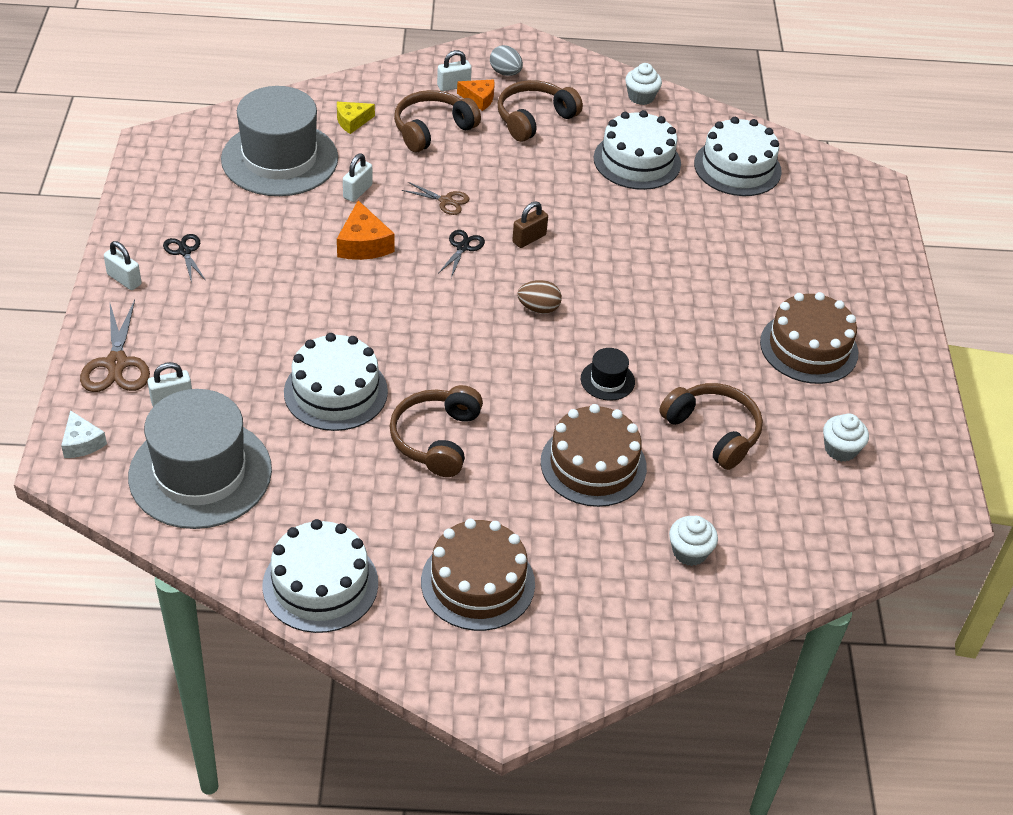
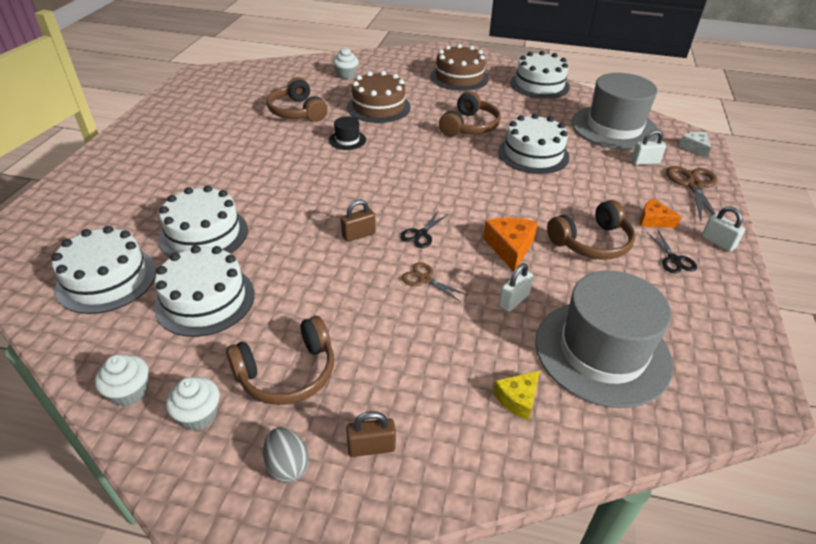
camera: 165 degrees left, 5 degrees down
yellow cheese [337,102,375,134] -> yellow cheese turned 150 degrees clockwise [493,371,540,420]
brown headphones [394,90,481,152] -> brown headphones moved to [547,200,635,260]
white padlock [437,50,472,91] -> brown padlock [346,411,396,457]
orange cheese [457,79,495,111] -> orange cheese moved to [640,198,681,228]
brown egg [517,280,562,314] -> none
brown cake [760,292,858,384] -> none
white cupcake [823,413,869,462] -> white cupcake moved to [166,377,220,430]
none -> white cake [159,185,248,257]

